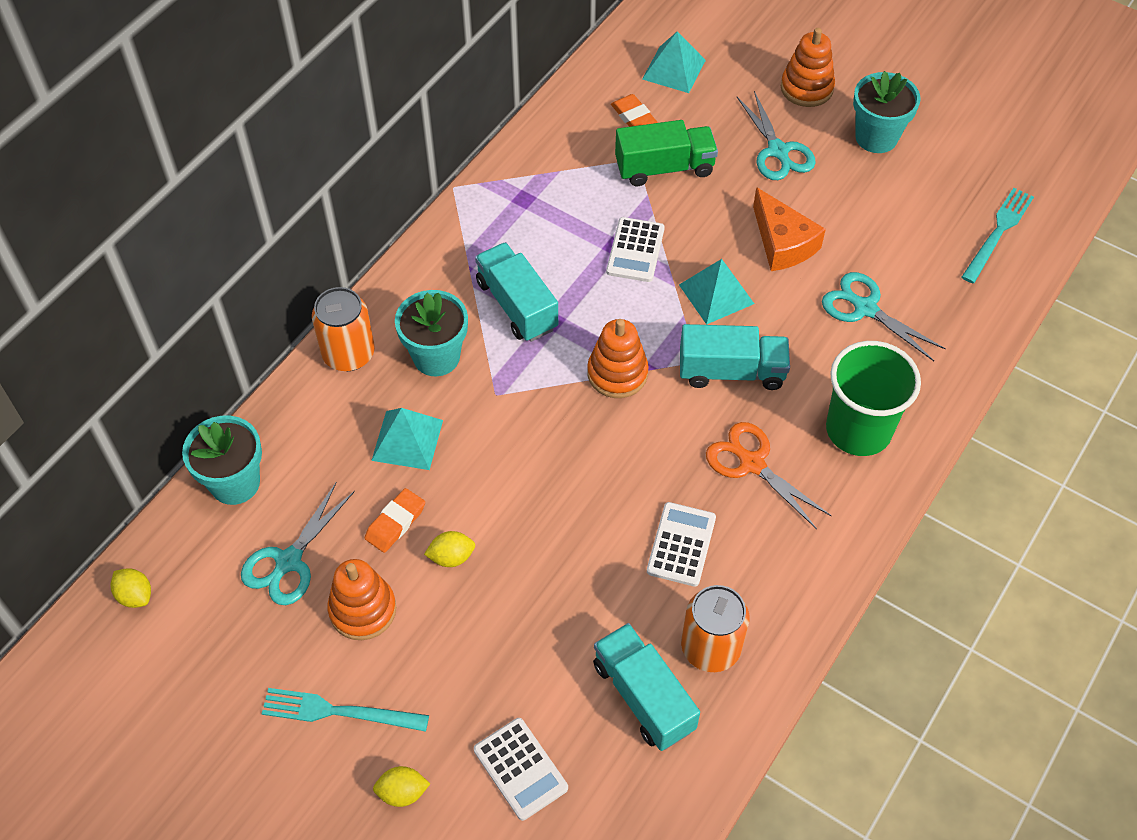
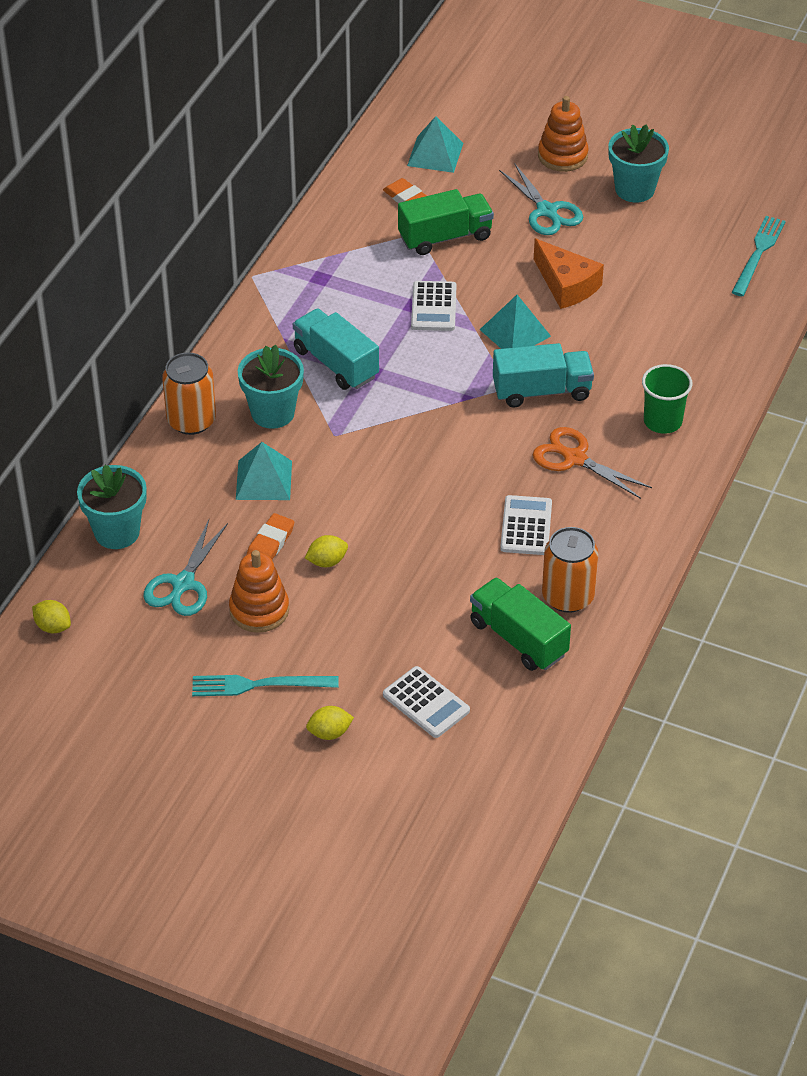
camera: 10 degrees left, 10 degrees down
orange stacking toy [587,319,649,398] -> none
turquoise truck [593,623,700,751] -> green truck [470,577,571,671]
turquoise scissors [822,272,946,361] -> none
green cup [826,341,921,456] -> green cup [642,364,692,434], size x0.65

